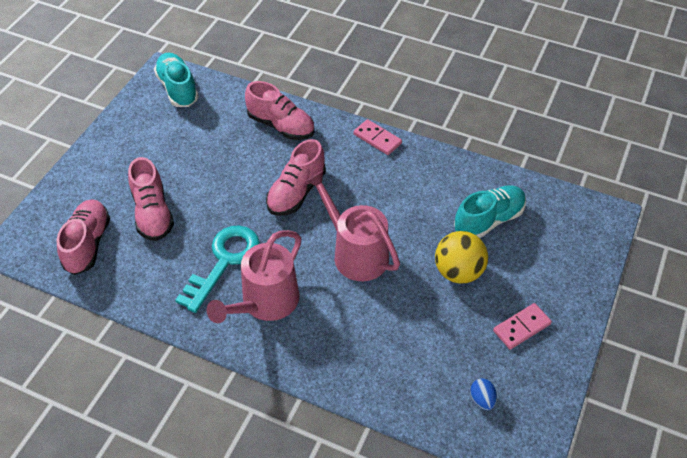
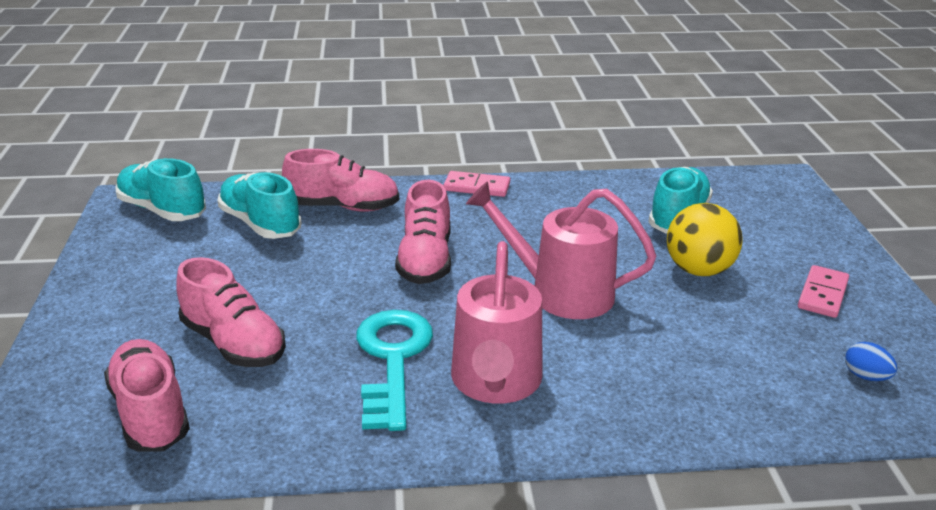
camera: 30 degrees left, 20 degrees down
none -> turquoise shoe [217,172,301,239]

